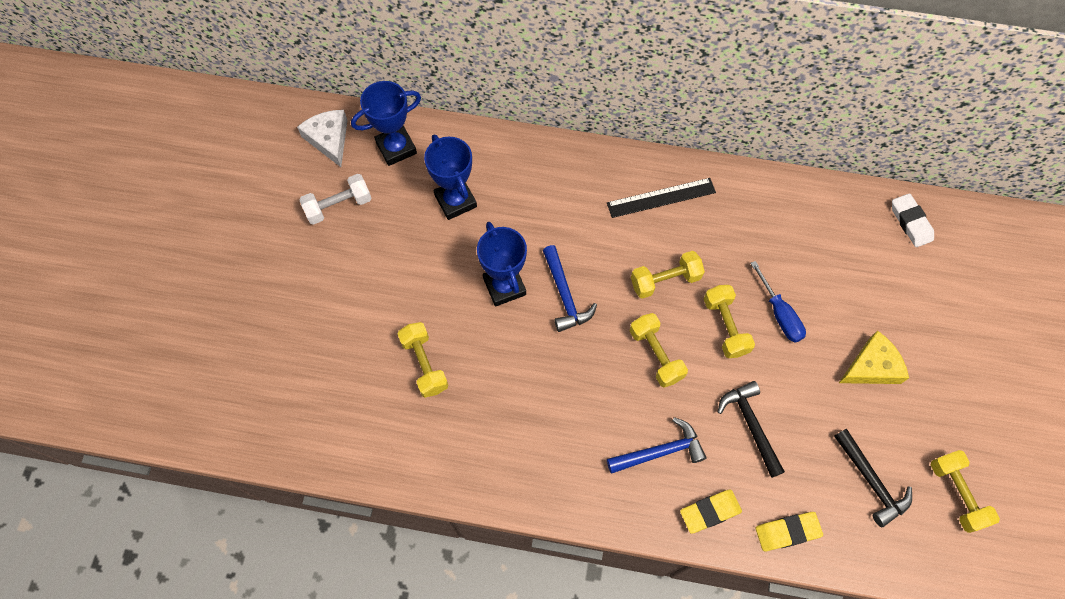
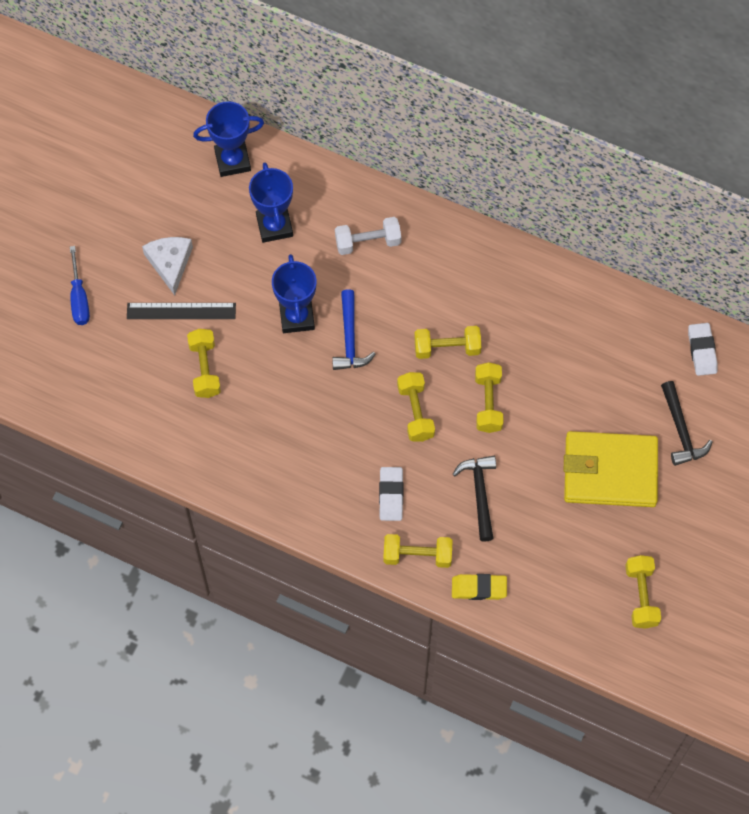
camera: 15 degrees right, 0 degrees up
white cheese [297,110,348,167] -> white cheese moved to [142,237,193,295]
white dumbbell [299,174,371,225] -> white dumbbell moved to [335,217,401,255]
black ruler [607,178,716,218] -> black ruler moved to [127,303,236,319]
blue hammer [607,417,707,474] -> white eraser [379,467,404,521]
yellow eraser [680,489,742,534] -> yellow dumbbell [383,534,452,568]
blue screwdriver [750,261,806,343] -> blue screwdriver moved to [70,246,90,325]
black hammer [834,428,912,527] -> black hammer moved to [661,381,713,466]
yellow cheese [839,331,909,384] -> yellow wallet [564,431,658,507]

